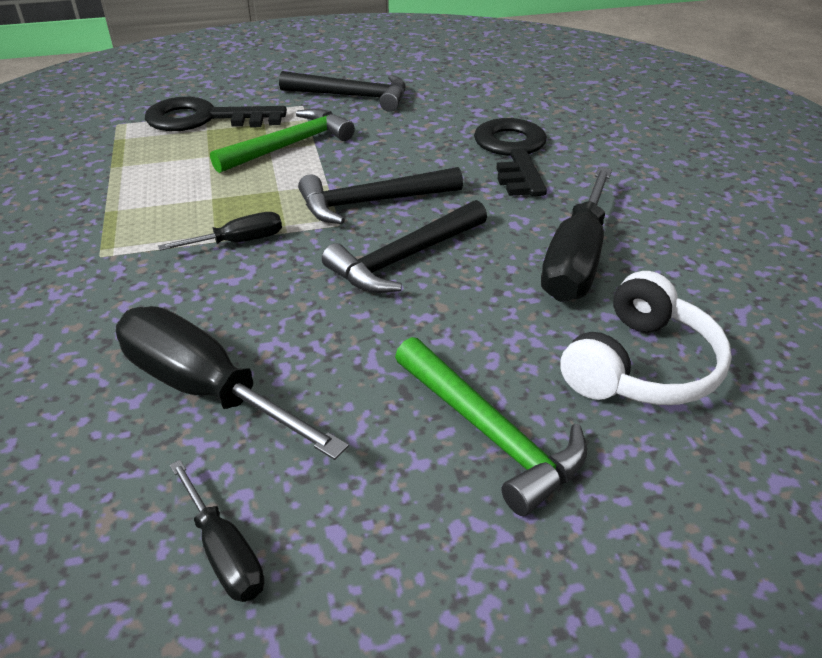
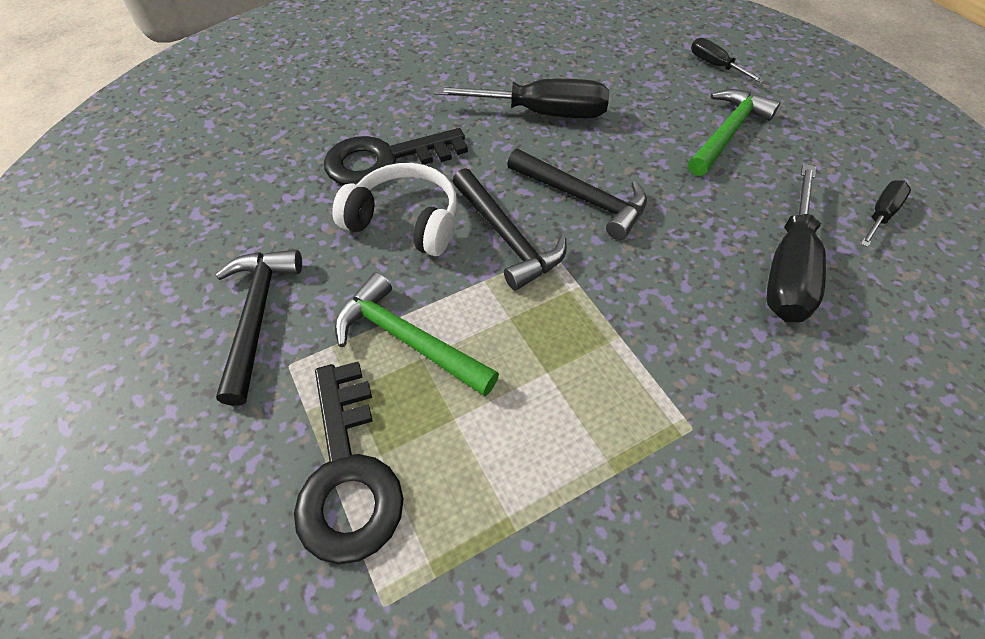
camera: 105 degrees left, 15 degrees up
black screwdriver [158,212,282,251] -> black screwdriver moved to [691,38,764,83]
white headphones [560,271,732,405] -> white headphones moved to [332,163,457,256]

